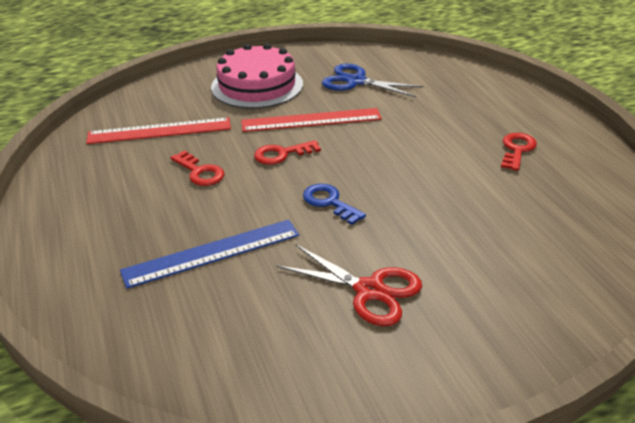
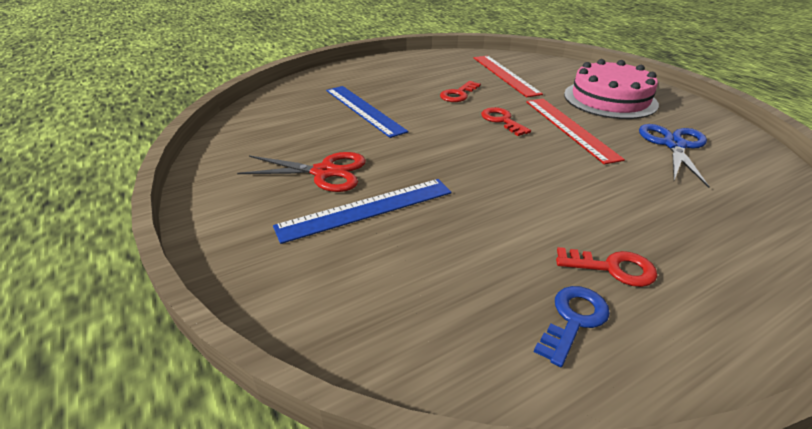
camera: 80 degrees right, 0 degrees up
red scissors [276,244,422,326] -> red scissors turned 105 degrees counterclockwise [237,152,366,192]
blue key [303,184,366,225] -> blue key moved to [534,286,610,367]
none -> blue ruler [273,179,452,244]

